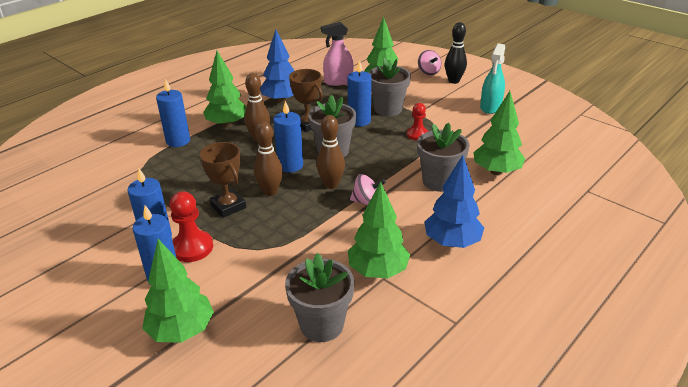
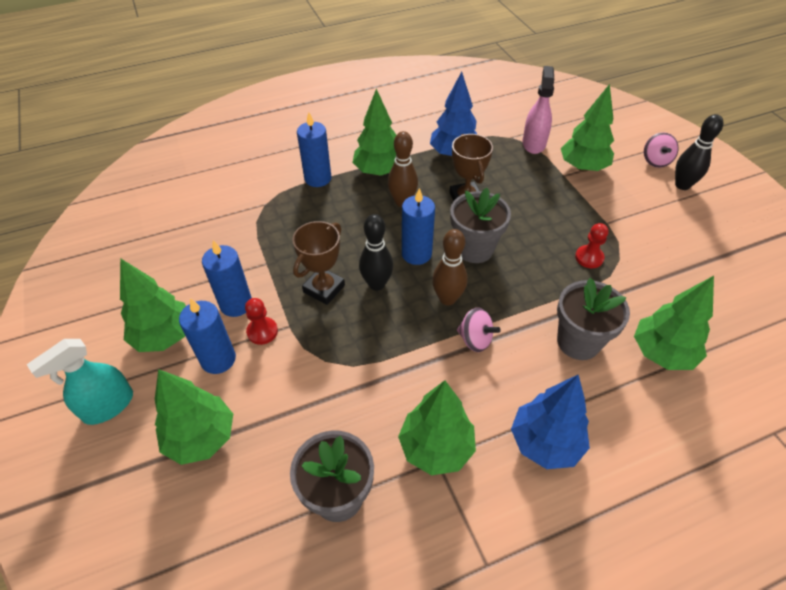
camera: 25 degrees right, 15 degrees up
red pawn [170,191,213,262] -> red pawn [245,298,278,345], size x0.66
brown trophy [200,142,246,218] -> brown trophy turned 45 degrees clockwise [292,221,345,305]
brown bowling pin [254,121,283,196] -> black bowling pin [359,214,393,291]
pink spray bottle [321,22,353,86] -> pink spray bottle turned 90 degrees clockwise [522,66,554,154]
blue candle [348,60,372,126] -> none
grey flower pot [368,58,411,116] -> none
turquoise spray bottle [480,43,505,114] -> turquoise spray bottle moved to [26,339,133,425]
none -> green tree [120,258,186,352]

